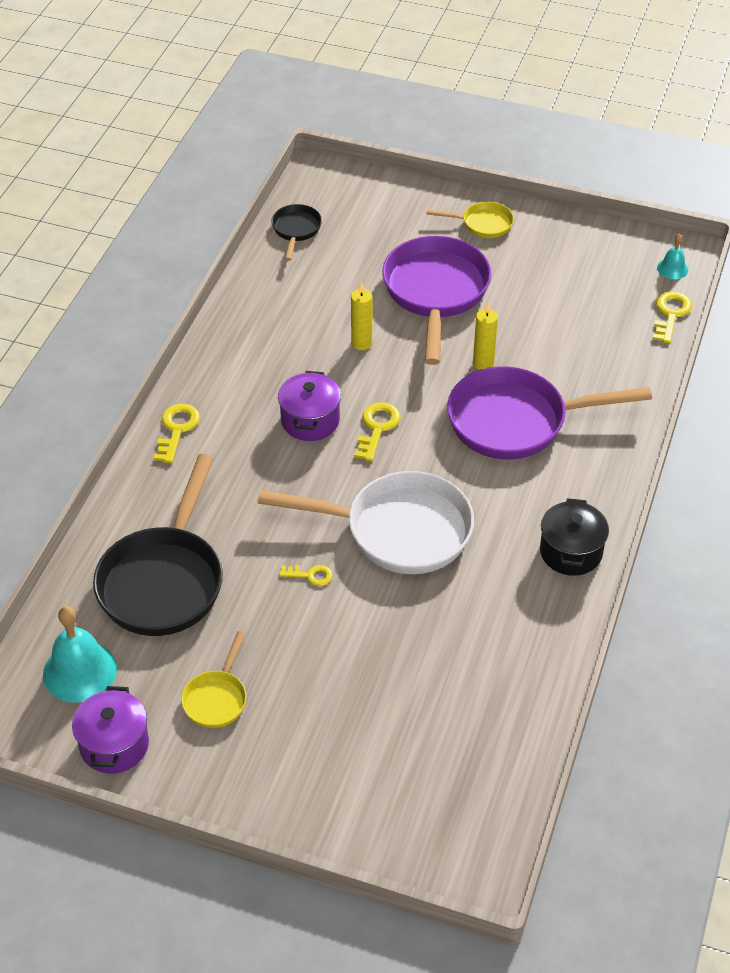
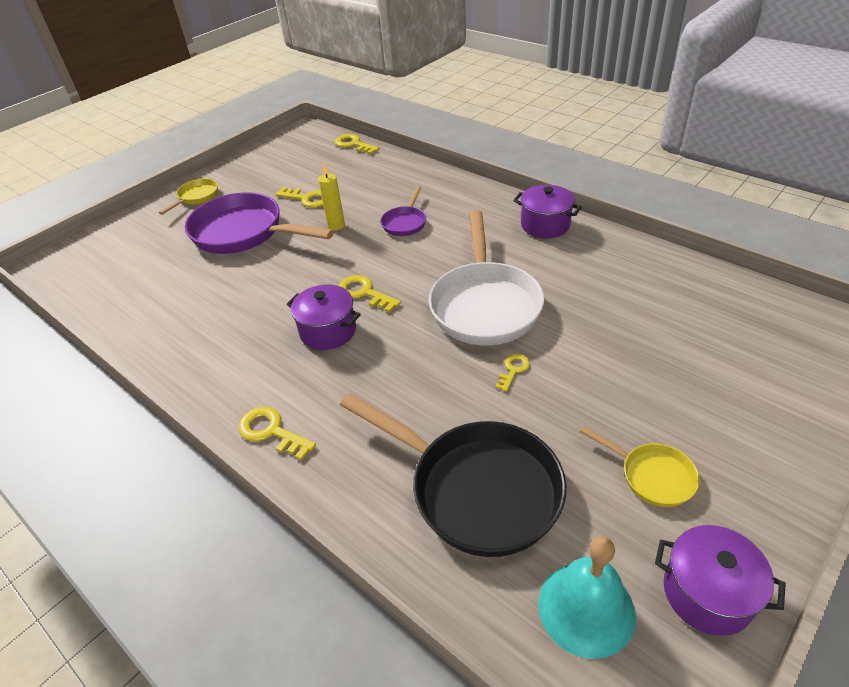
camera: 65 degrees left, 5 degrees down
white pan [258,471,474,574] -> white pan turned 150 degrees clockwise [429,210,544,345]
black pan [271,204,322,261] -> none
yellow candle [351,282,373,350] -> none
purple pan [447,366,652,459] -> purple pan [381,186,426,236], size x0.48
black pot [540,498,609,576] -> purple pot [513,185,582,238]
turquoise bell [657,234,688,279] -> none
none -> yellow key [275,187,323,208]

